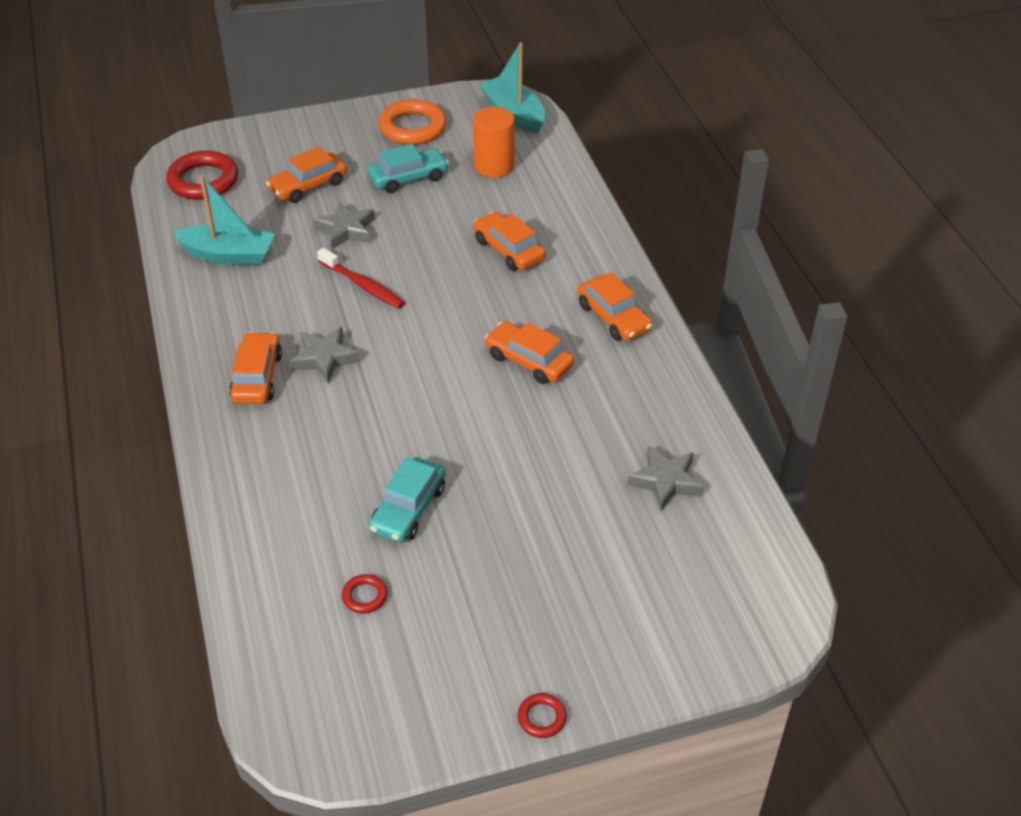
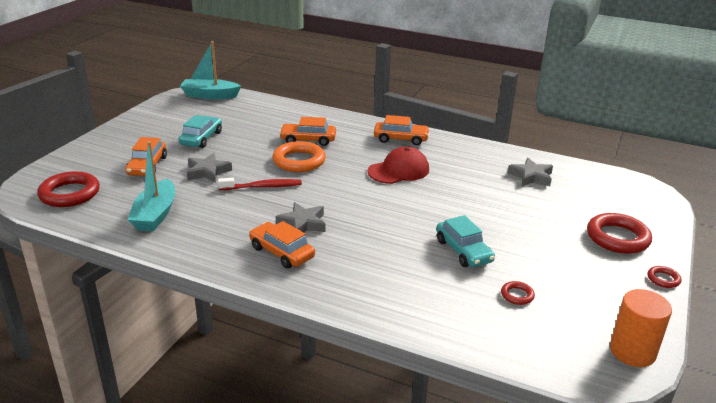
camera: 50 degrees left, 15 degrees down
turquoise boat [173,175,275,265] -> turquoise boat turned 135 degrees clockwise [128,141,175,232]
orange ring [378,99,446,145] -> orange ring moved to [272,141,326,172]
orange cylinder [473,107,515,178] -> orange cylinder moved to [610,289,672,367]
orange car [485,321,574,384] -> red cap [367,146,429,184]
none -> red ring [587,213,652,254]

